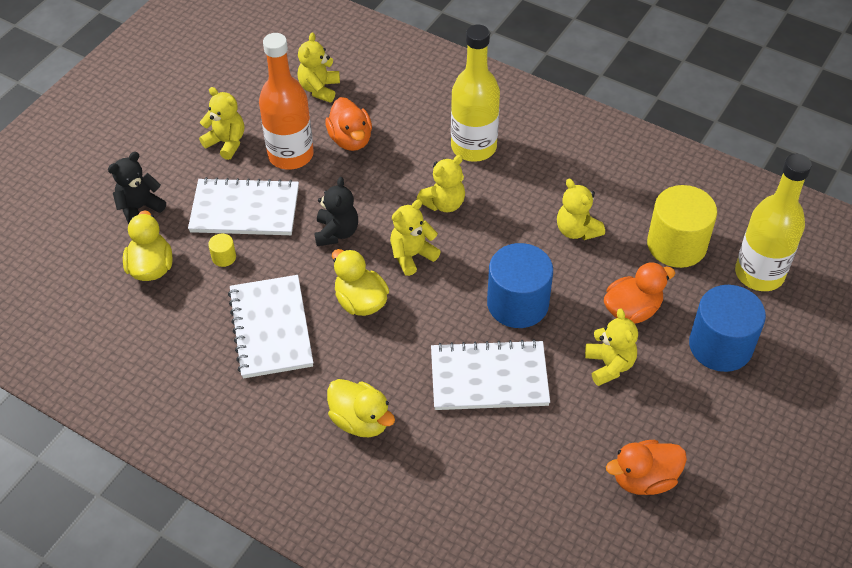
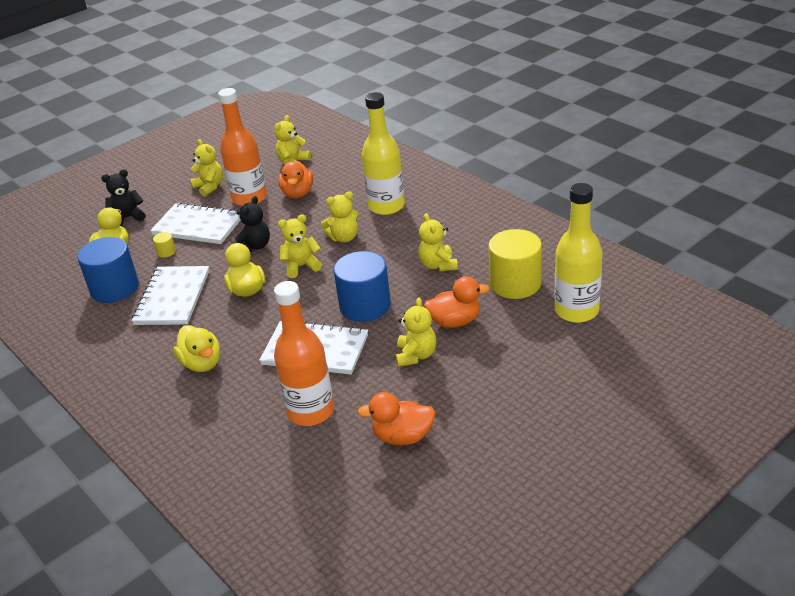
camera: 20 degrees right, 15 degrees down
blue cylinder [689,285,766,372] -> blue cylinder moved to [77,237,139,303]
none -> orange bottle [274,281,334,426]

